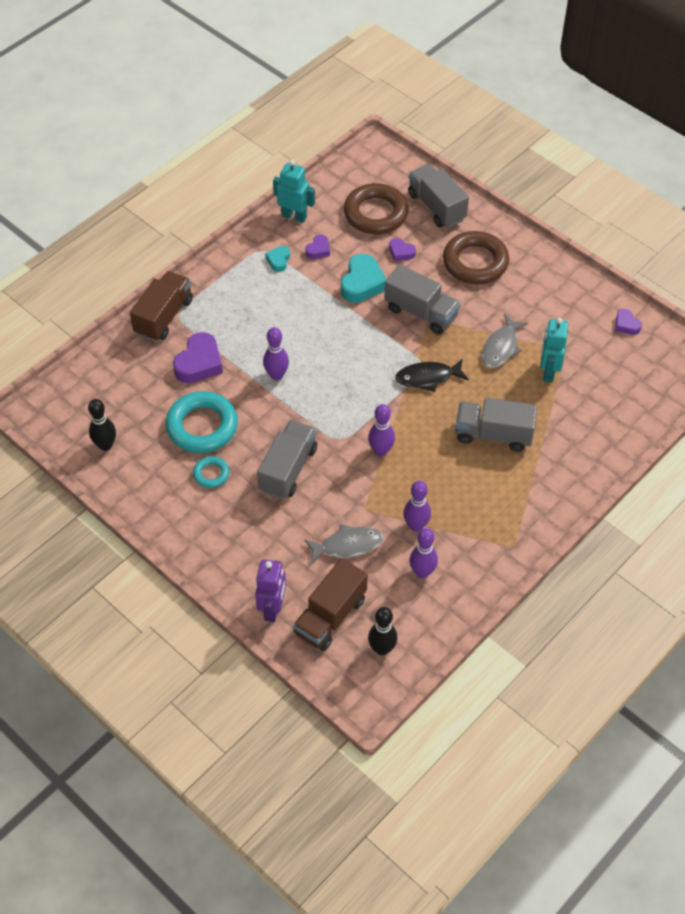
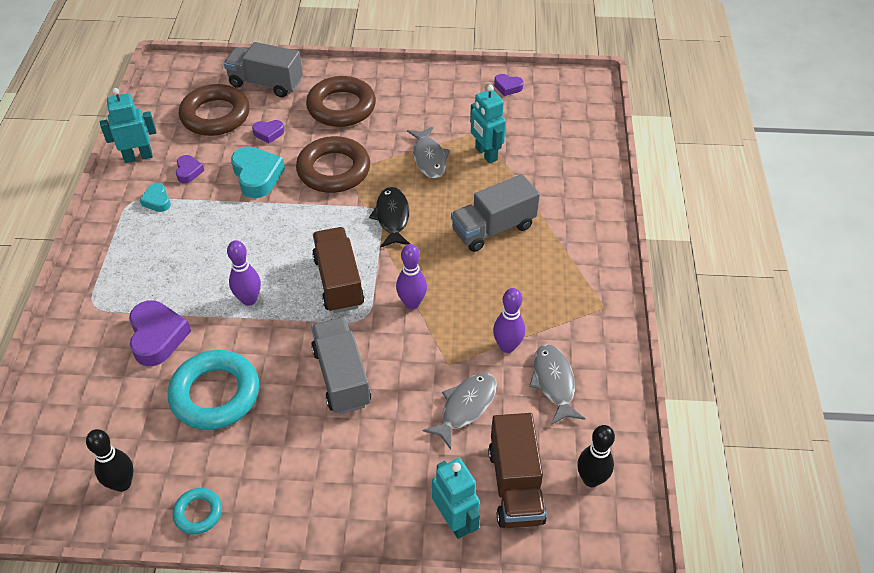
camera: 40 degrees left, 5 degrees down
brown truck [130,271,193,342] -> brown truck moved to [312,227,364,313]
turquoise ring [193,456,229,488] -> turquoise ring moved to [173,488,222,534]
purple robot [255,559,286,622] -> turquoise robot [432,458,480,539]
grey truck [384,265,460,335] -> brown ring [296,136,370,193]
black fish [395,359,469,392] -> black fish turned 135 degrees clockwise [369,187,410,247]
purple bowling pin [409,528,438,578] -> grey fish [529,344,585,425]

